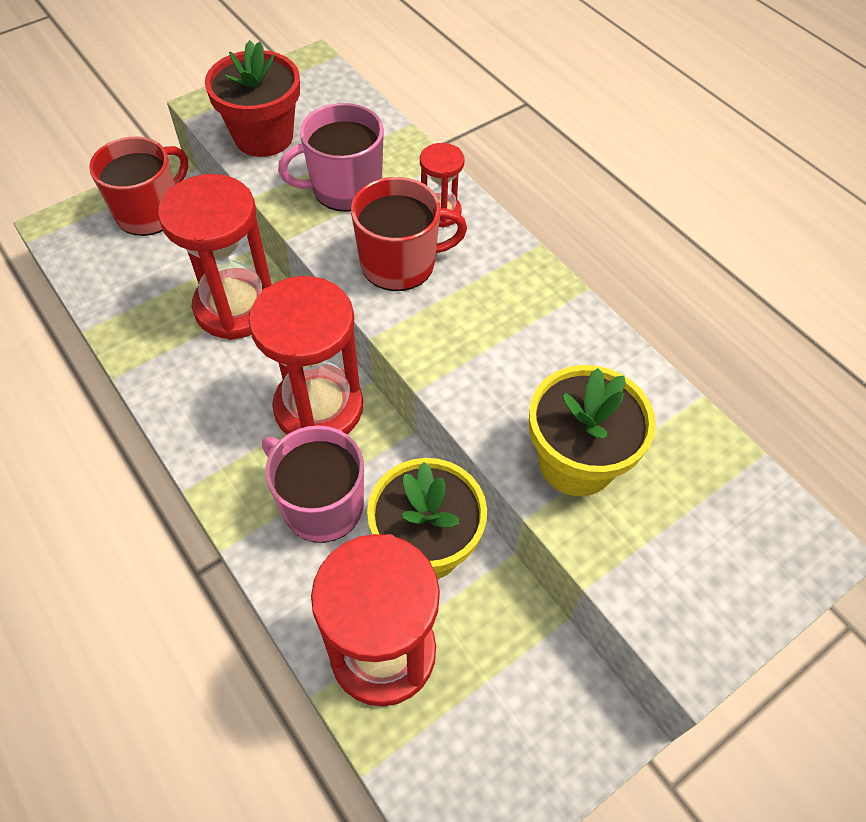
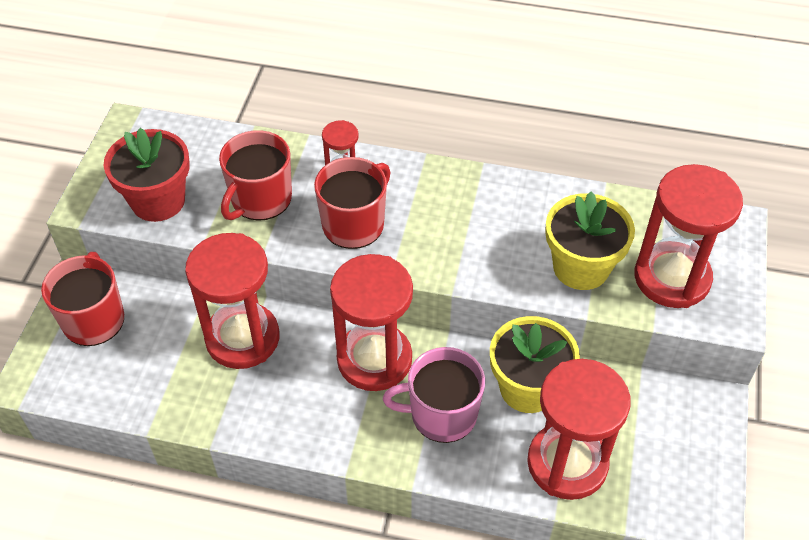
camera: 40 degrees left, 5 degrees down
pink mug [278,103,384,212] -> red mug [219,130,292,221]
none -> red hourglass [634,164,743,308]

